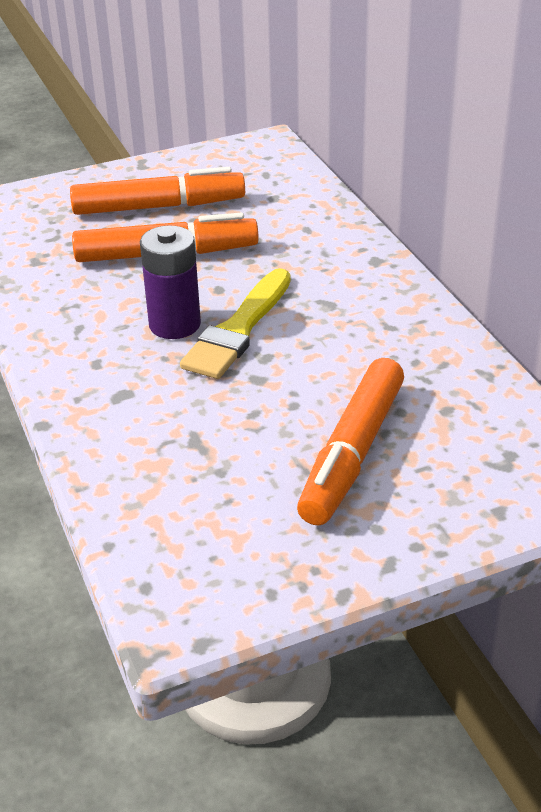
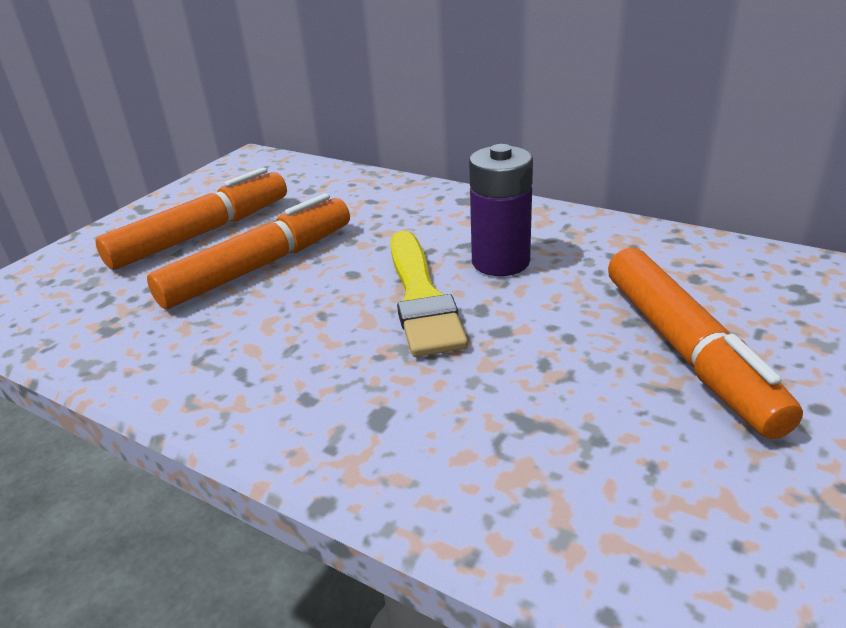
camera: 35 degrees left, 5 degrees down
purple battery [140,225,201,339] -> purple battery moved to [469,144,533,276]

